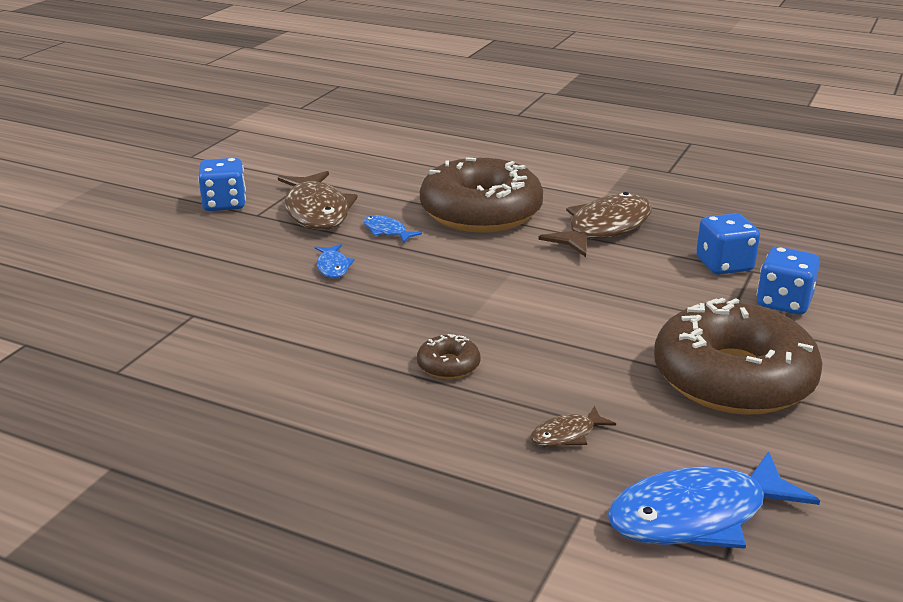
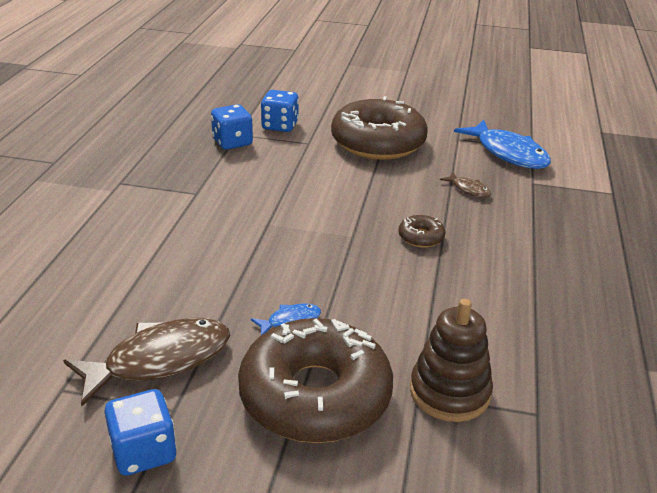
camera: 105 degrees left, 5 degrees up
blue fish [363,215,422,243] -> none
brown donut [420,157,543,232] -> brown donut moved to [238,318,393,443]
brown fish [538,192,652,257] -> none
none -> brown stacking toy [410,299,493,422]

